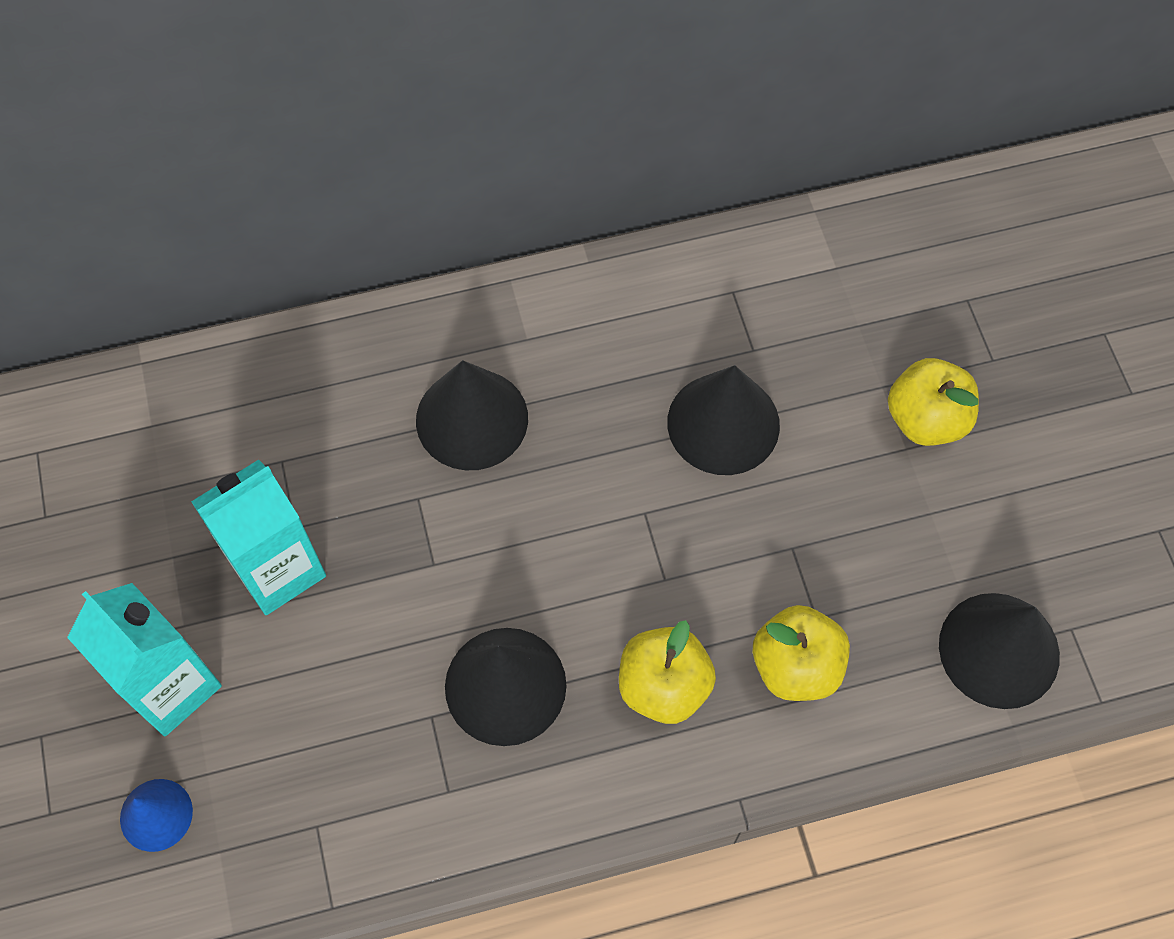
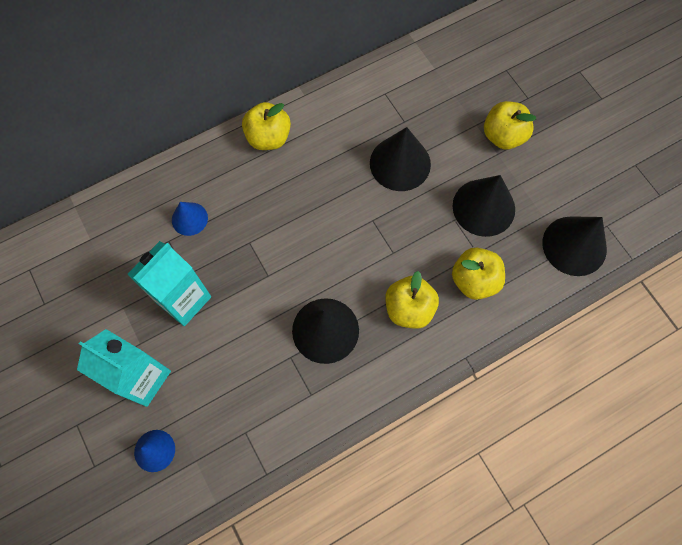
camera: 15 degrees left, 5 degrees up
black cone [416,360,528,470] -> black cone moved to [453,175,515,237]
none -> blue cone [172,202,208,236]
none -> yellow apple [242,102,291,150]

